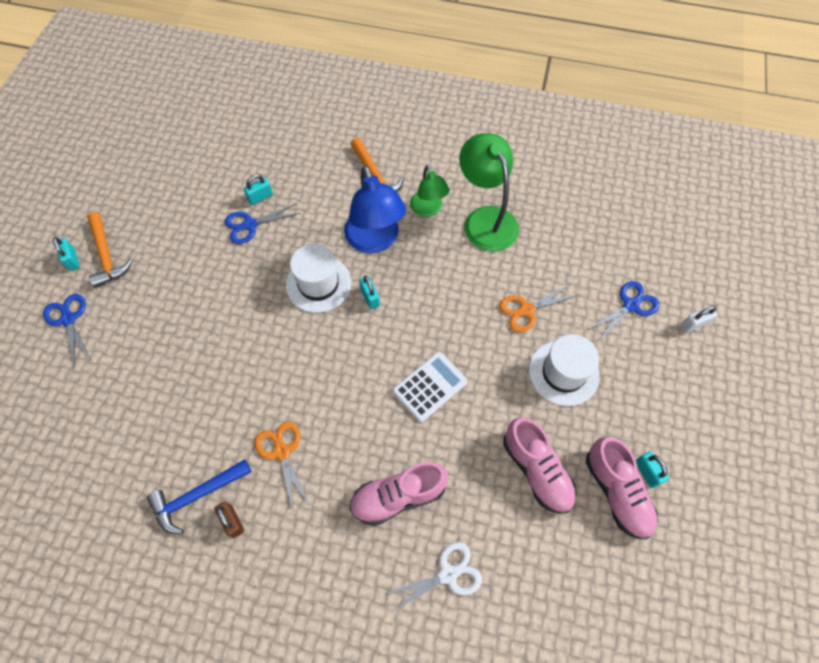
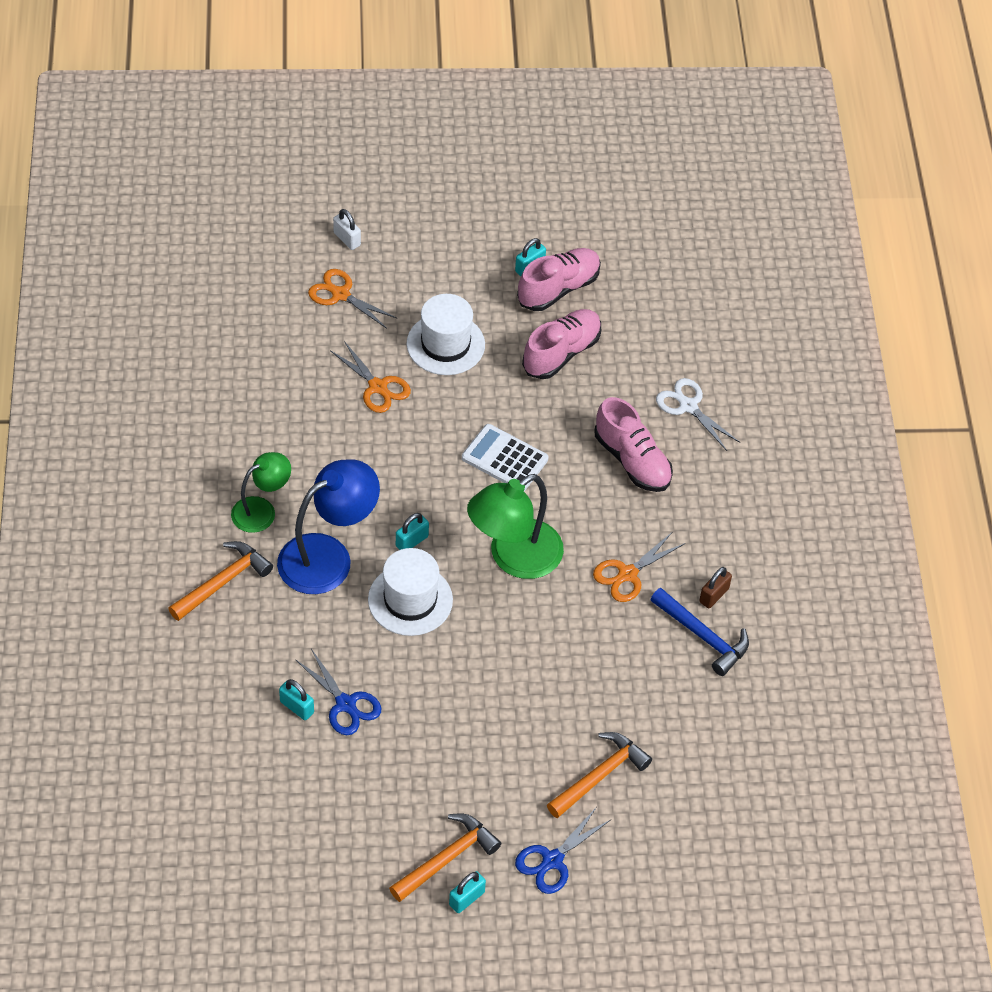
camera: 110 degrees left, 10 degrees down
green lamp [459,133,519,251] -> green lamp moved to [467,474,564,579]
blue scissors [588,281,659,342] -> orange scissors [308,269,398,329]
none -> orange hammer [547,732,652,818]

